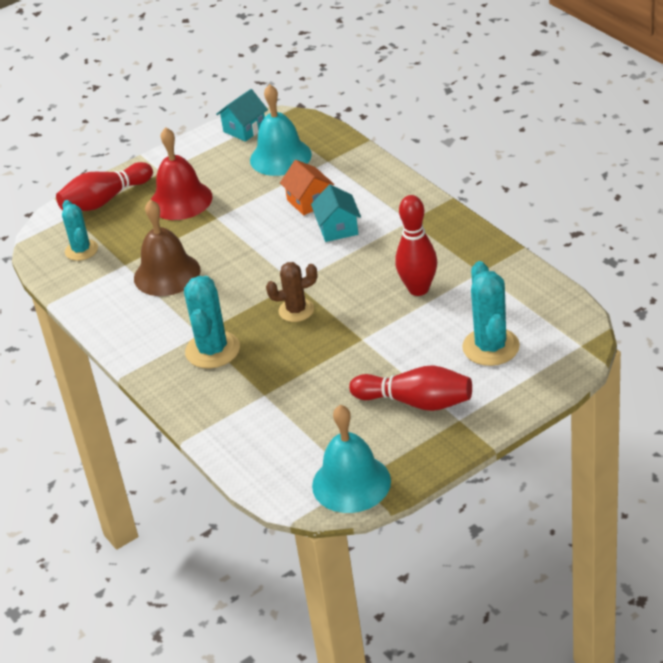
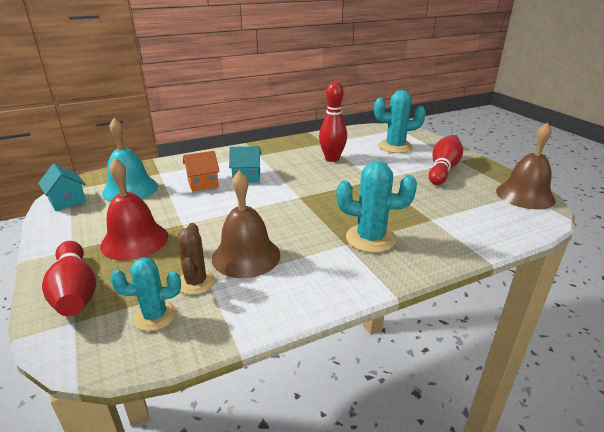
camera: 85 degrees left, 10 degrees down
brown cactus [266,262,317,322] -> brown cactus moved to [177,223,215,295]
turquoise bell [312,405,391,513] -> brown bell [496,122,556,209]

